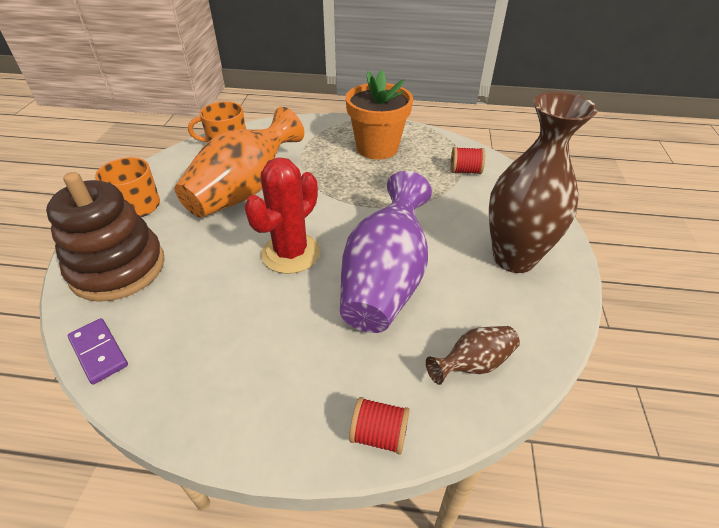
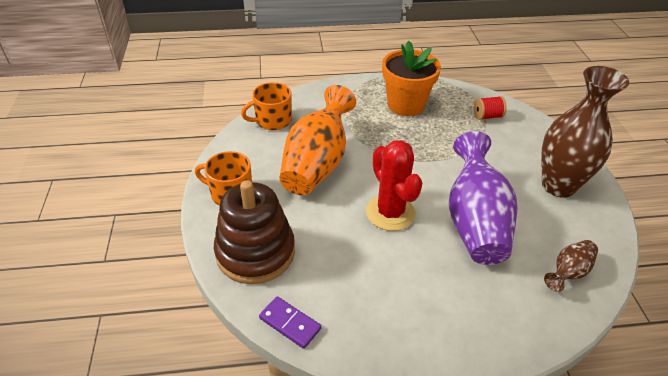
camera: 15 degrees left, 0 degrees up
red cactus [244,157,320,274] -> red cactus turned 45 degrees counterclockwise [366,140,422,231]
red spool [349,397,410,455] -> none

